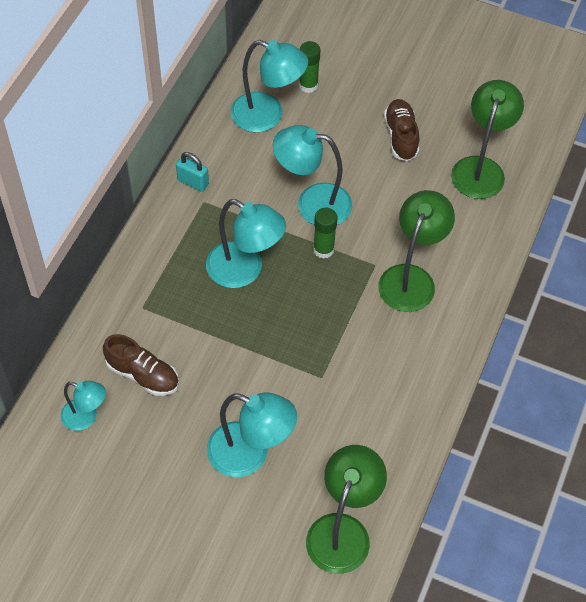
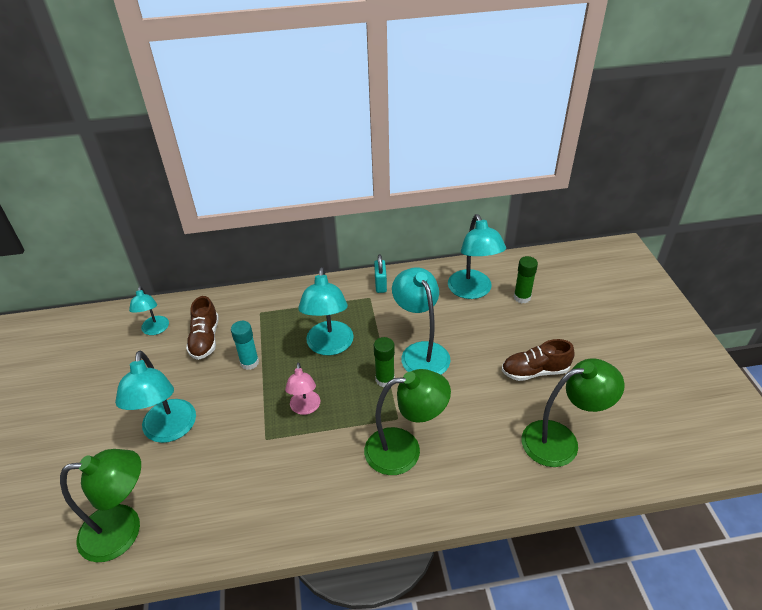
camera: 60 degrees right, 15 degrees down
brown shoe [384,99,419,161] -> brown shoe turned 150 degrees counterclockwise [502,339,575,381]
none -> turquoise glue stick [231,321,259,370]
none -> pink lamp [285,363,320,415]

